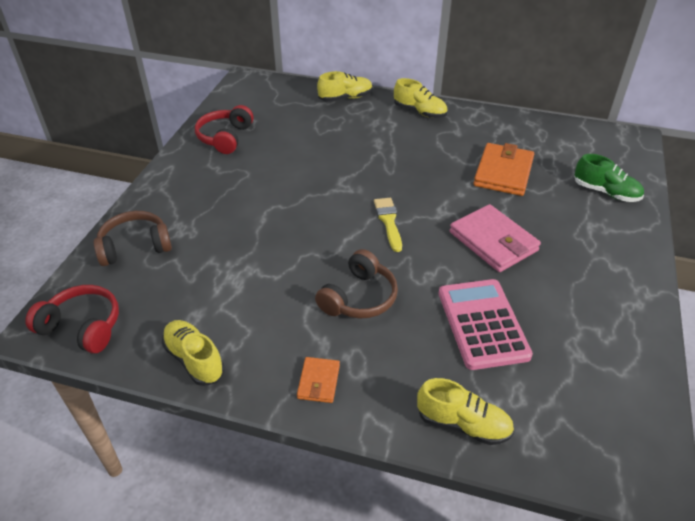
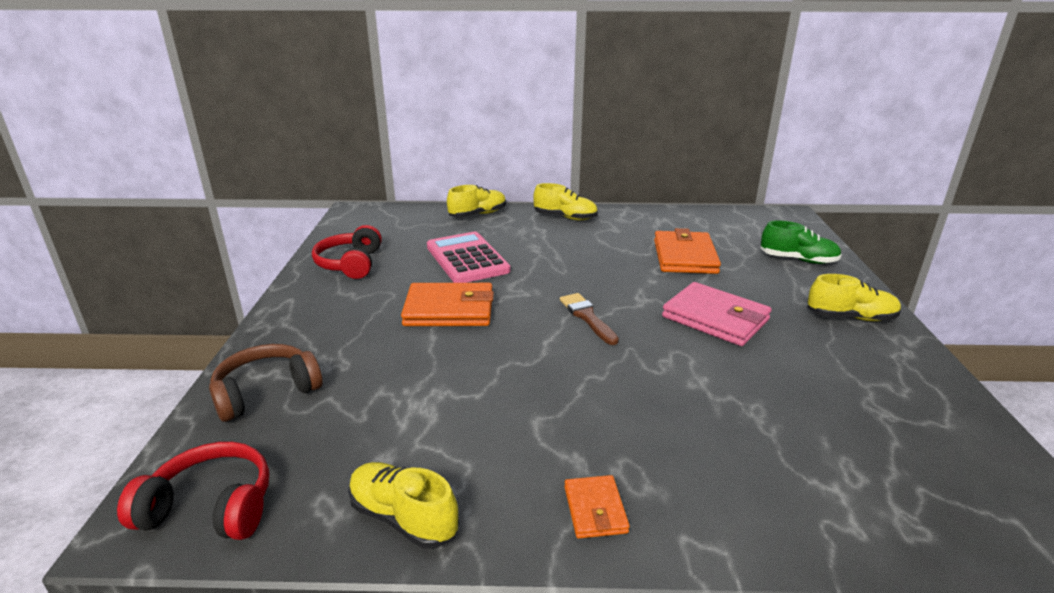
camera: 15 degrees left, 15 degrees down
brown headphones [315,249,398,319] -> none
yellow brush [374,198,402,252] -> brown brush [560,293,619,345]
yellow shoe [417,378,514,445] -> yellow shoe moved to [808,274,901,321]
pink calculator [439,279,533,370] -> pink calculator moved to [427,232,511,283]
none -> orange wallet [401,283,494,326]

